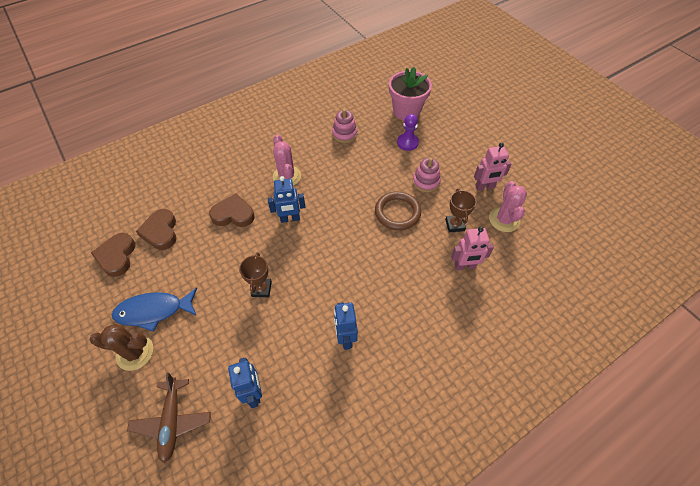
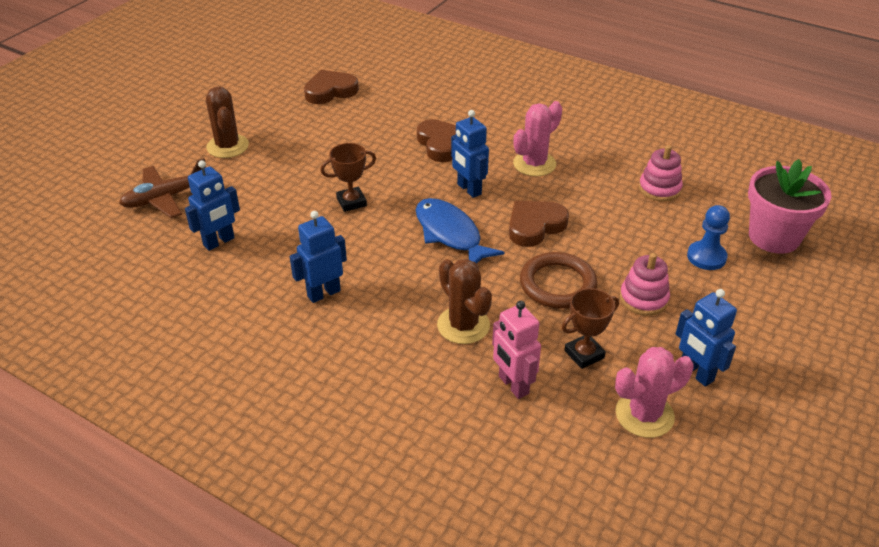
camera: 65 degrees right, 15 degrees down
blue fish [111,288,197,332] -> blue fish moved to [416,198,504,264]
brown heart [136,209,176,250] -> brown heart moved to [509,201,569,247]
purple pawn [397,114,419,151] -> blue pawn [687,205,730,270]
pink robot [474,143,512,191] -> blue robot [676,289,737,387]
none -> brown cactus [437,259,492,344]

